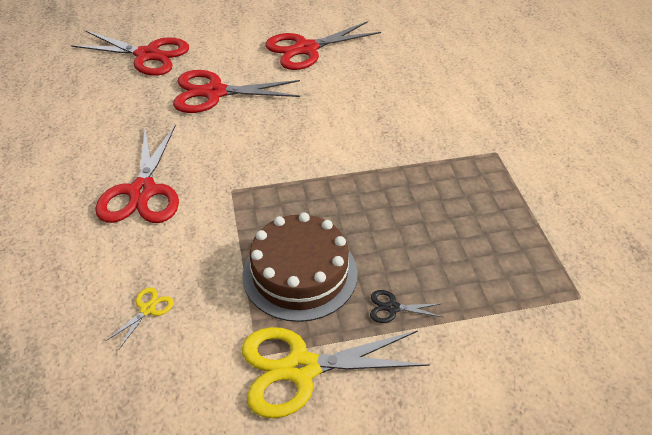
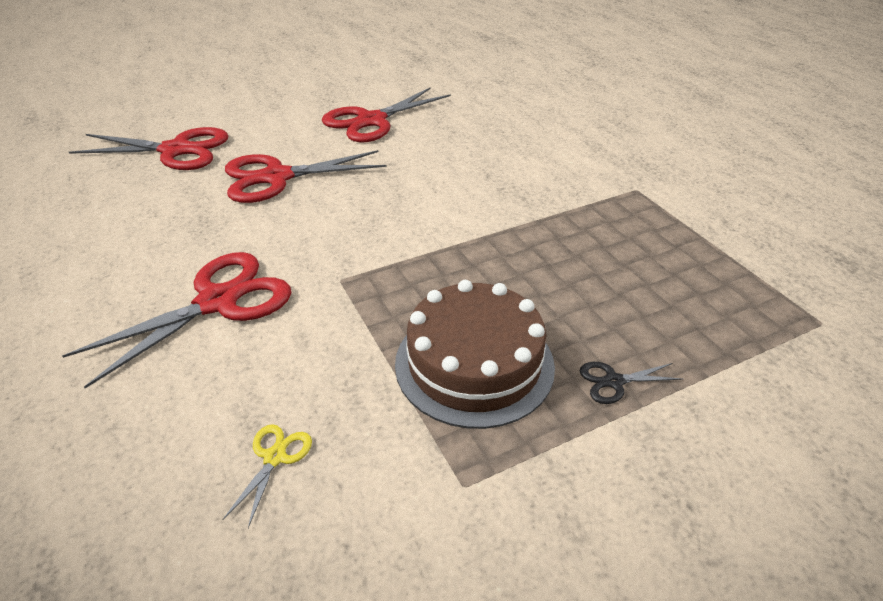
camera: 15 degrees left, 5 degrees down
red scissors [95,125,179,223] -> red scissors turned 120 degrees counterclockwise [62,252,292,388]
yellow scissors [242,327,430,418] -> none

